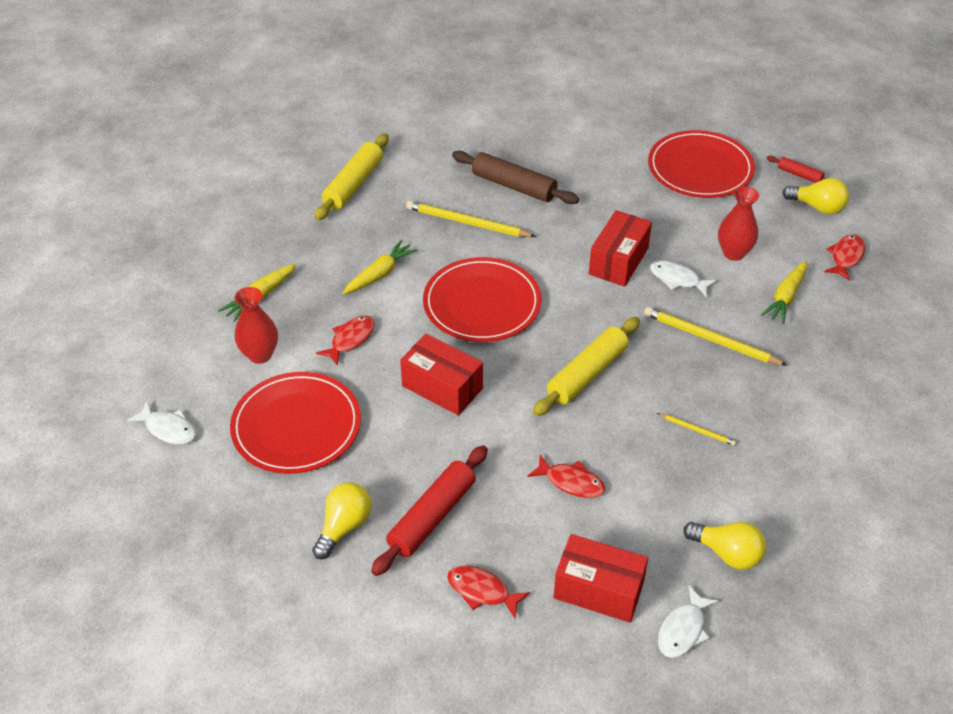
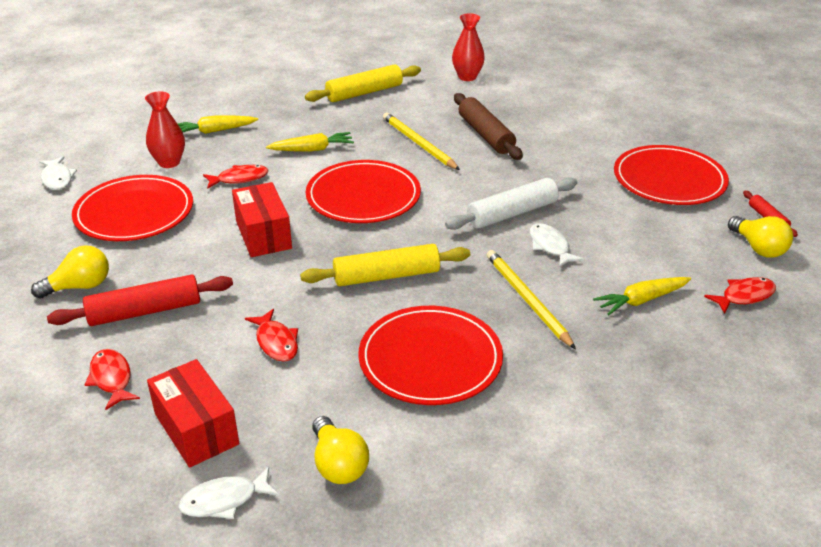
camera: 35 degrees right, 10 degrees down
red box [589,210,652,287] -> white rolling pin [445,177,577,230]
yellow pencil [657,413,736,446] -> red plate [358,306,503,405]
red vase [718,186,759,261] -> red vase moved to [452,13,485,81]

